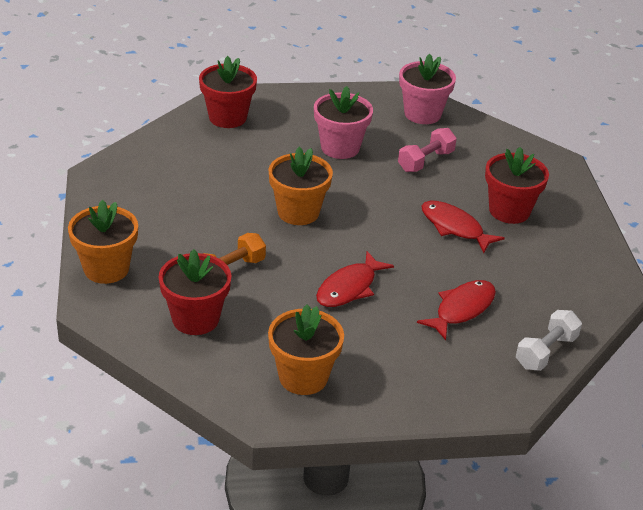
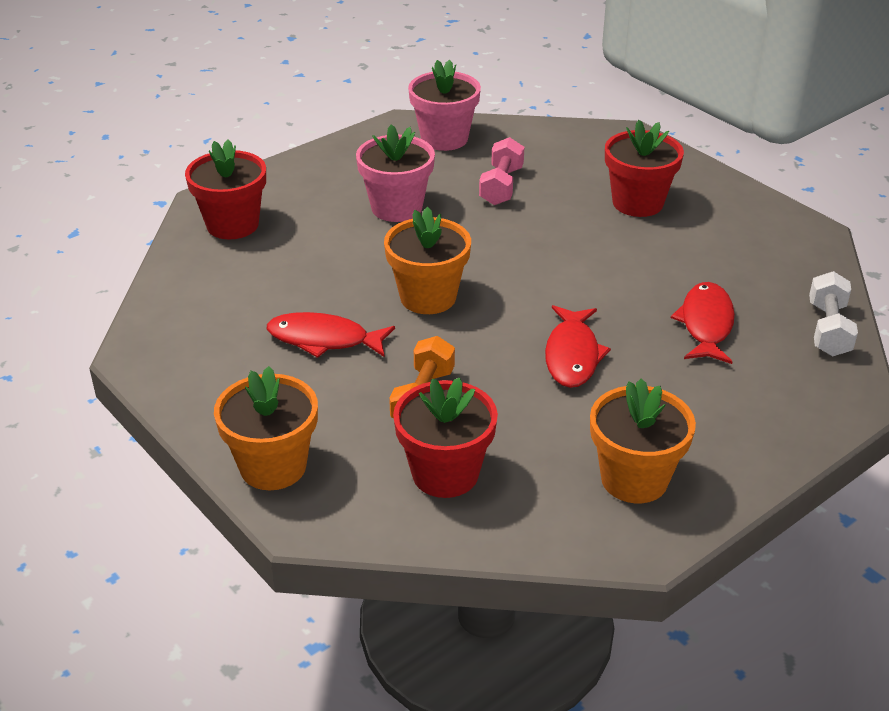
camera: 30 degrees left, 0 degrees up
red fish [421,201,505,253] -> red fish moved to [267,312,395,358]

